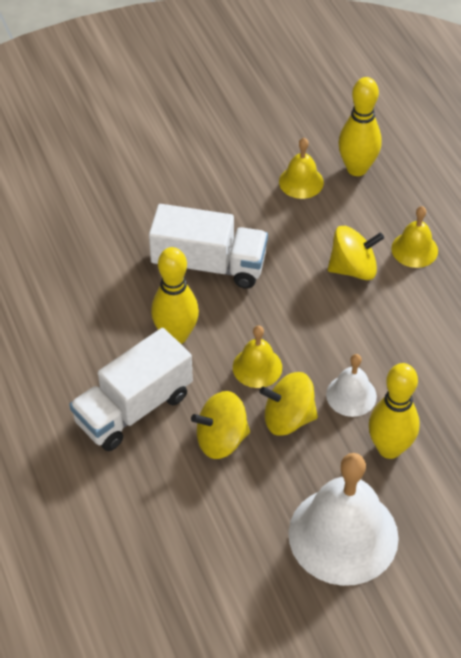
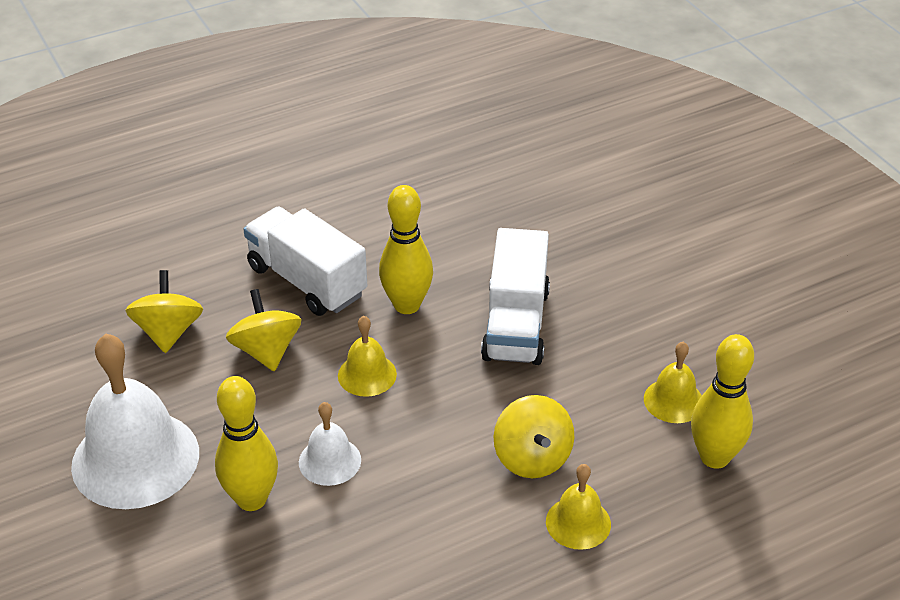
camera: 85 degrees right, 10 degrees down
yellow spinning top [259,372,318,436] -> yellow spinning top moved to [125,270,203,353]

